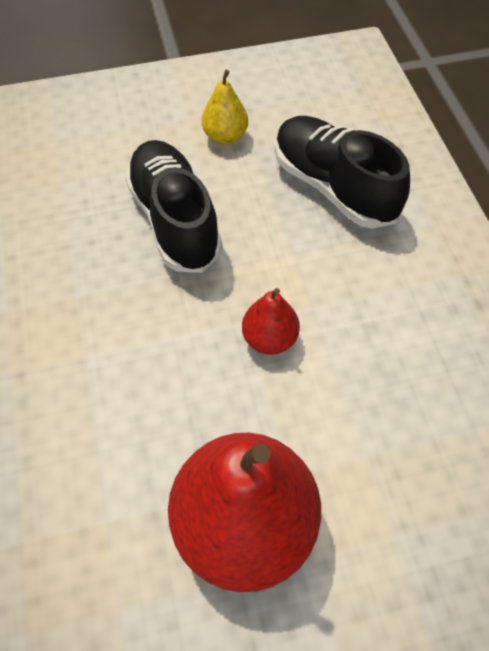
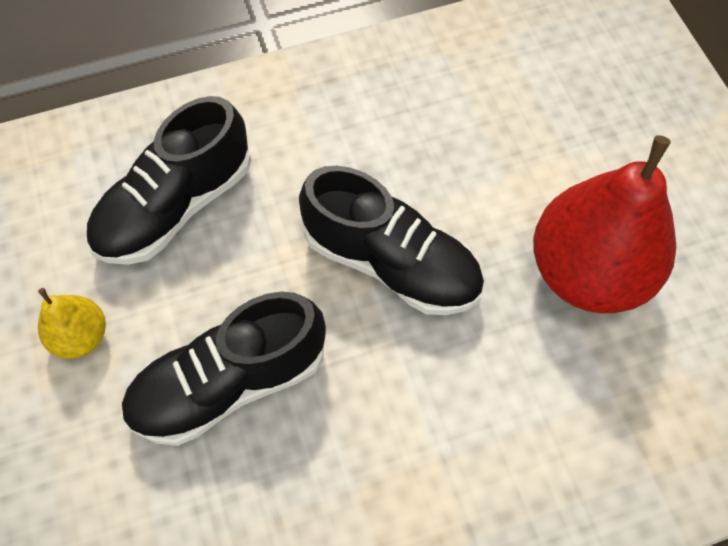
camera: 95 degrees left, 5 degrees up
red pear [242,288,300,355] -> black shoe [299,166,484,315]

